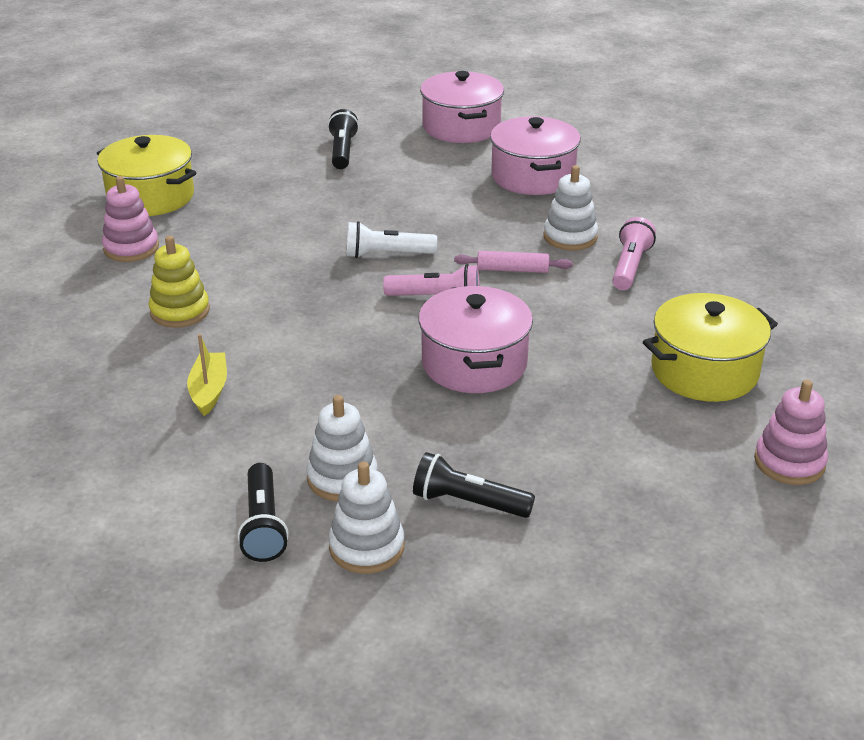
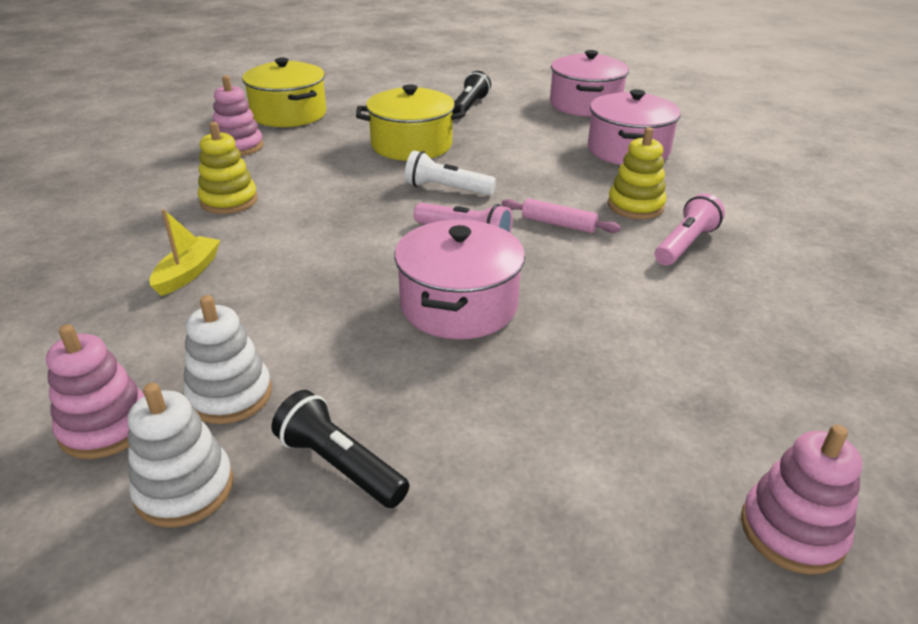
camera: 20 degrees right, 0 degrees up
black flashlight [237,463,289,562] -> pink stacking toy [46,324,144,459]
white stacking toy [543,165,598,250] -> yellow stacking toy [608,127,666,219]
yellow pot [643,293,778,402] -> yellow pot moved to [356,84,465,161]

